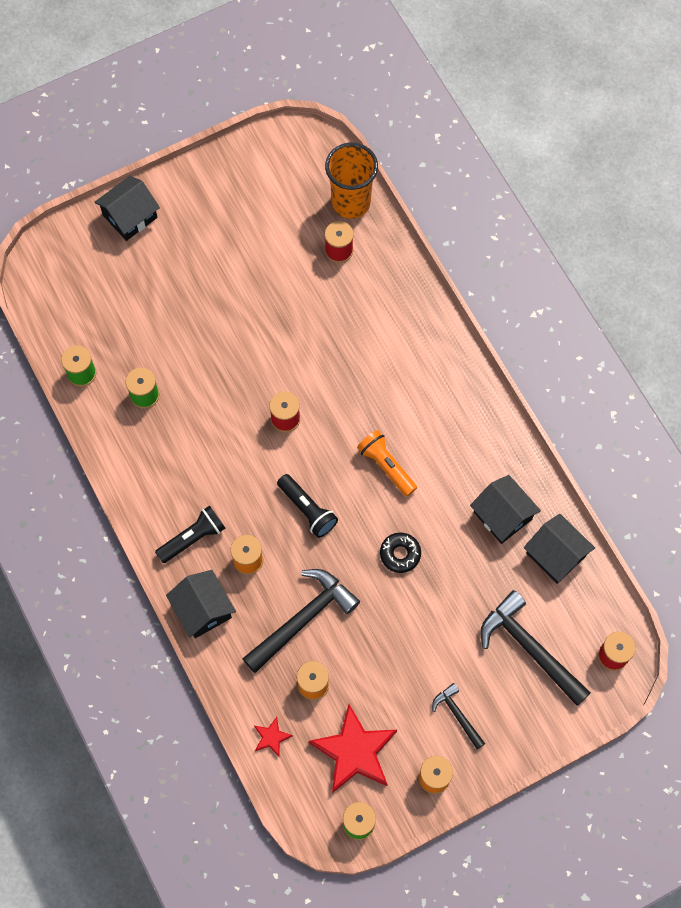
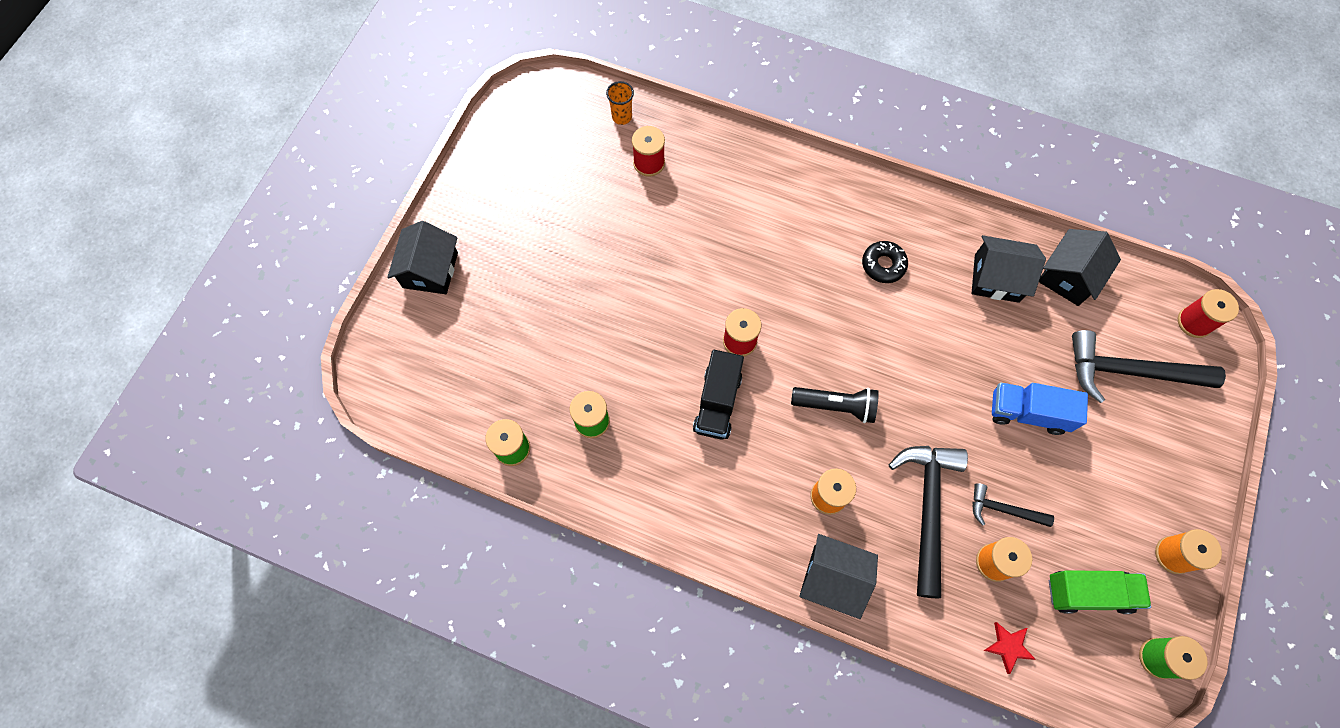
camera: 40 degrees left, 0 degrees up
black flashlight [155,505,225,563] -> none
red star [309,704,397,793] -> green truck [1049,570,1151,614]
orange cup [325,143,378,219] -> orange cup [606,81,634,125], size x0.47
orange flashlight [357,430,417,497] -> none
black donut [380,532,421,573] -> black donut moved to [862,241,908,283]
black hammer [432,683,485,750] -> black hammer moved to [973,483,1054,527]
black house [524,514,595,584] -> black house turned 60 degrees counterclockwise [1039,229,1121,306]
none -> black truck [693,350,744,440]
none -> blue truck [992,383,1088,435]

